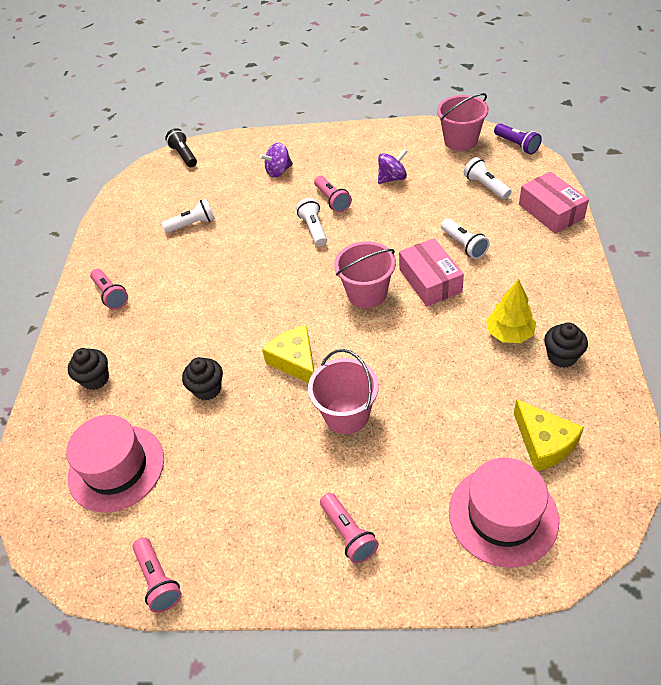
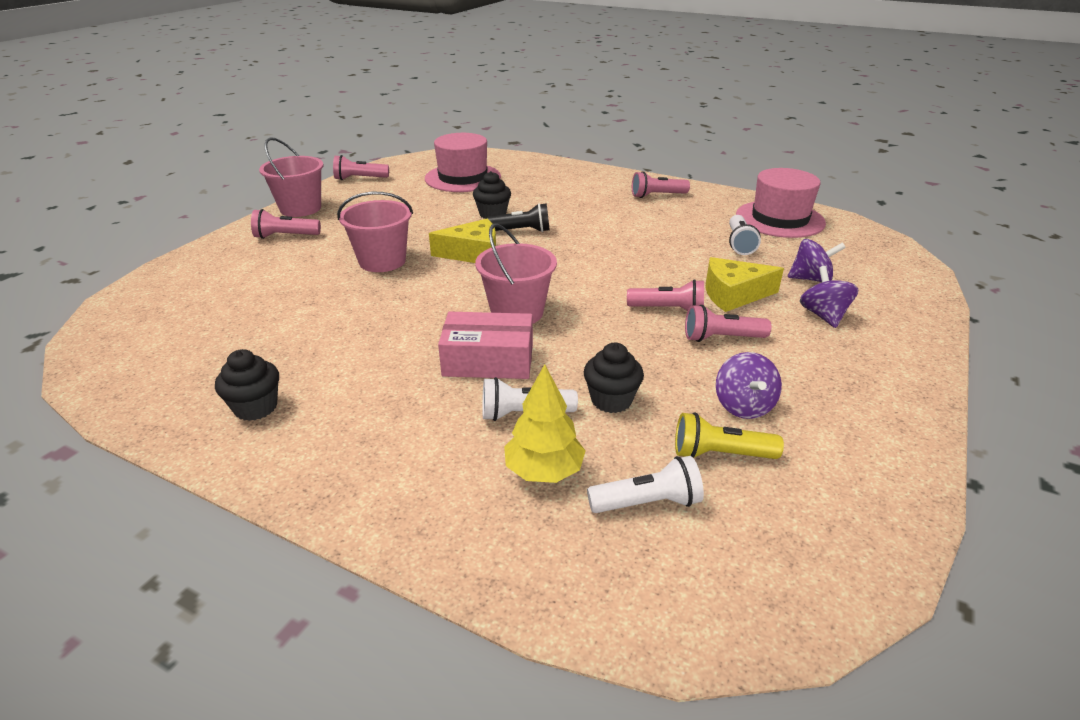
camera: 110 degrees right, 15 degrees down
black cupcake [68,348,109,390] -> black cupcake moved to [584,343,644,413]
black flashlight [165,128,197,167] -> black flashlight moved to [486,203,550,232]
white flashlight [296,198,327,247] -> pink flashlight [627,279,704,311]
pink bucket [437,93,489,151] -> pink bucket moved to [259,137,324,217]
pink hat [449,458,559,568] -> pink hat moved to [736,168,826,238]
yellow tree [486,279,536,343] -> yellow tree moved to [504,364,586,483]
purple flashlight [494,123,542,155] -> none
yellow cheese [514,399,584,471] -> yellow cheese moved to [706,257,784,312]
pink box [519,172,589,234] -> none
none -> yellow flashlight [675,412,784,459]
none -> purple spinning top [788,239,846,282]

